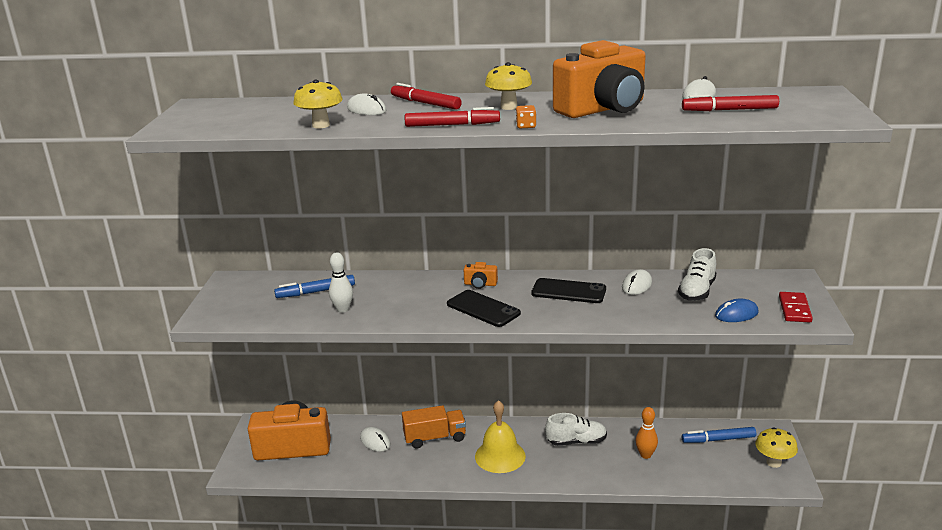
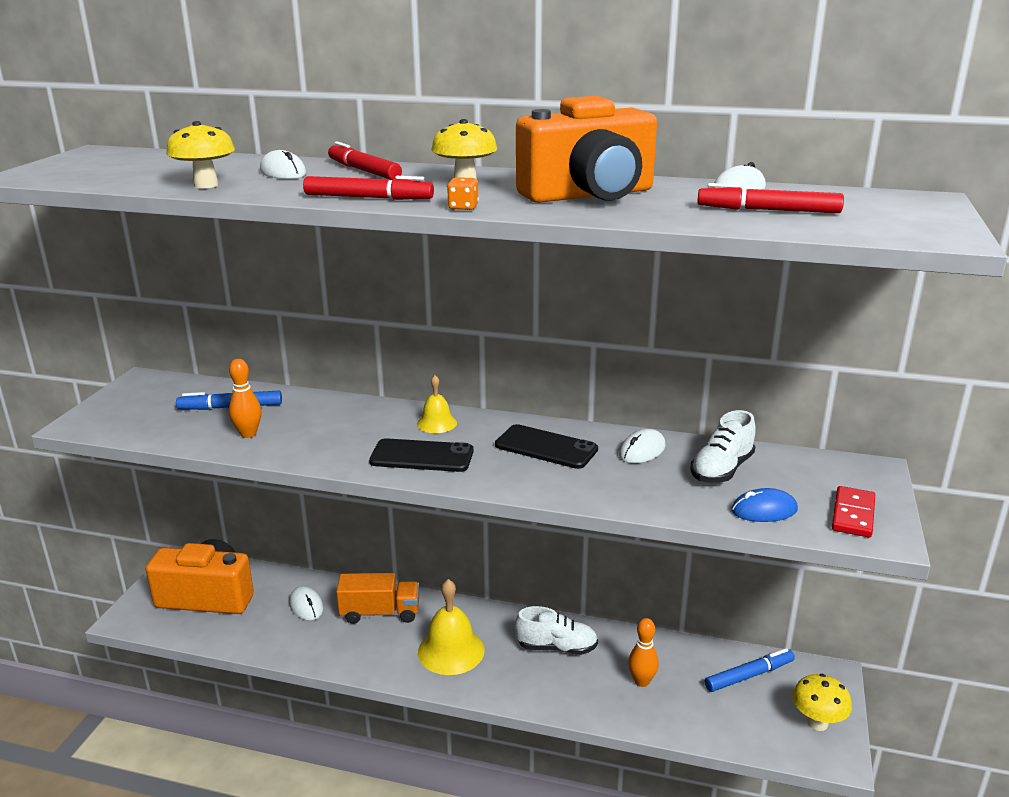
camera: 10 degrees right, 0 degrees up
white bowling pin [329,252,353,313] -> orange bowling pin [229,359,261,438]
black phone [447,290,521,327] -> black phone turned 45 degrees counterclockwise [369,438,474,472]
orange camera [464,262,498,289] -> yellow bell [417,375,457,433]
blue marker [682,427,756,443] -> blue marker turned 150 degrees clockwise [705,648,795,692]

